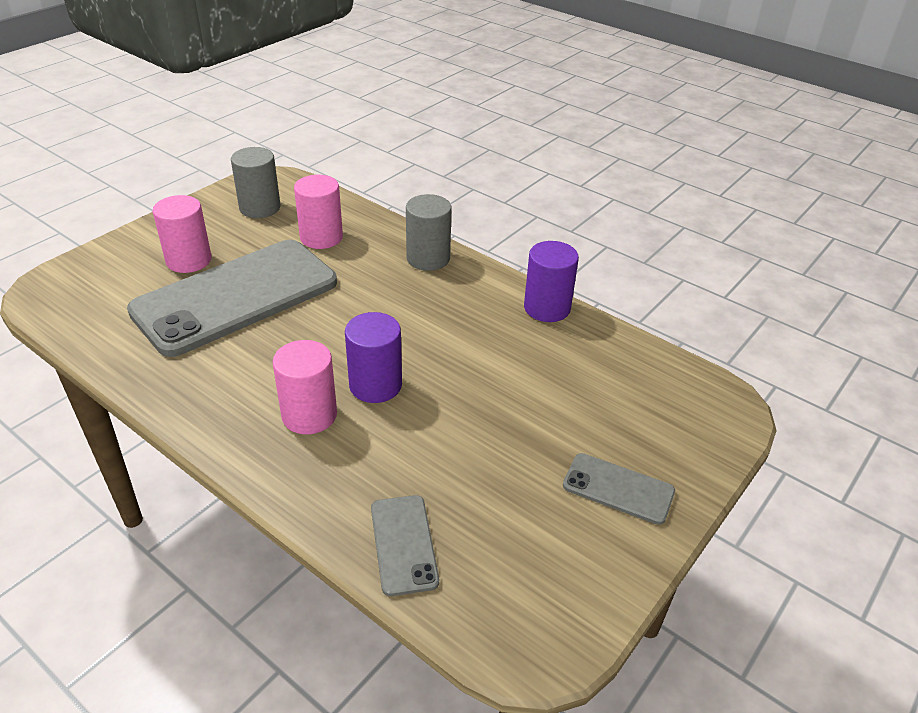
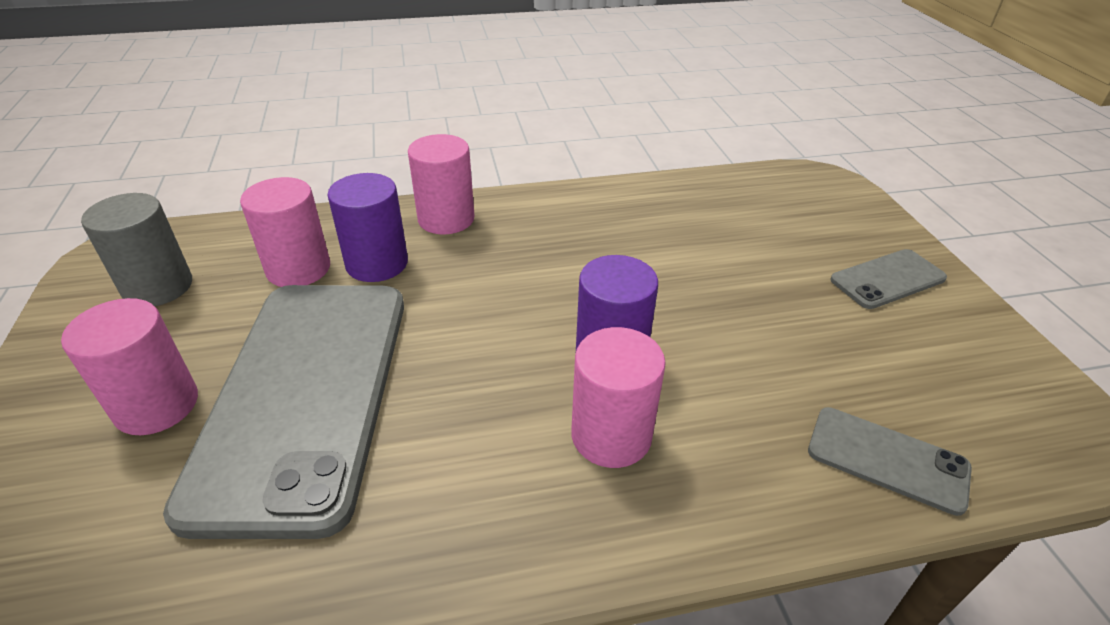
camera: 50 degrees left, 0 degrees up
grey cylinder [406,194,452,271] -> pink cylinder [408,134,475,234]
purple cylinder [524,241,579,322] -> purple cylinder moved to [327,173,408,282]

